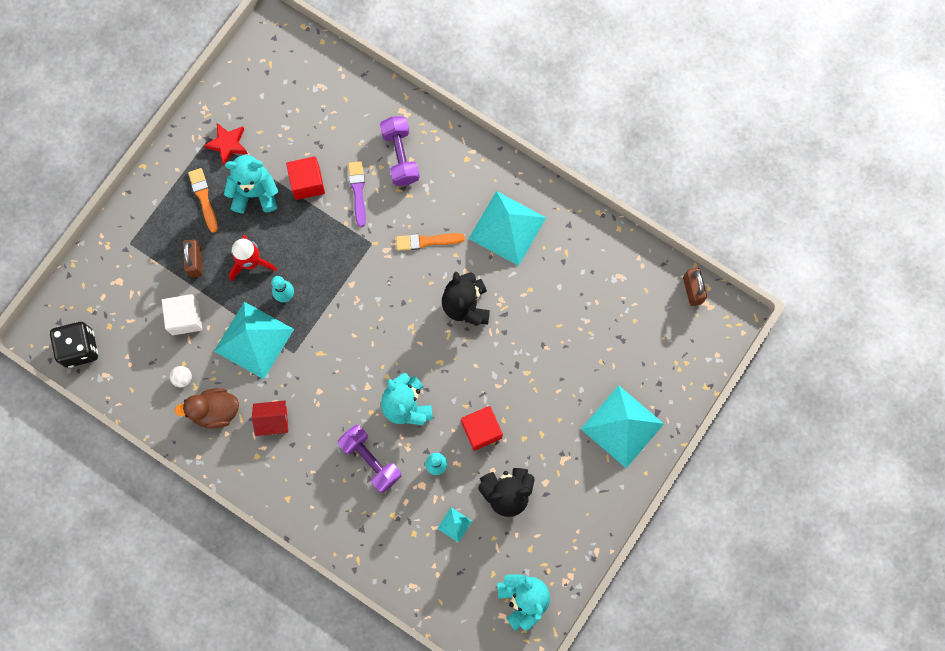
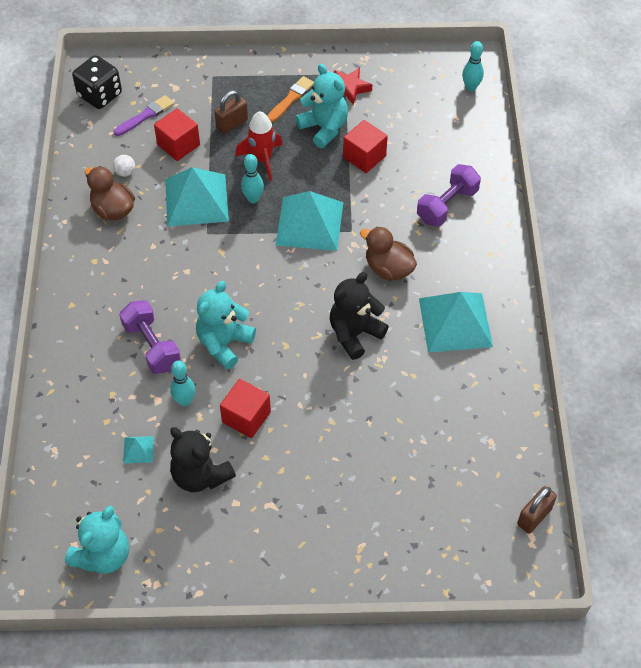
camera: 55 degrees right, 20 degrees down
white cube [162,294,202,335] -> red cube [154,108,200,161]
red house [252,401,288,436] -> none
purple dumbbell [338,425,402,493] -> purple dumbbell turned 45 degrees counterclockwise [119,300,181,374]
purple brush [348,161,366,227] -> purple brush moved to [114,95,174,136]
orange brush [396,233,465,251] -> brown duck [360,227,417,281]
turquoise pyramid [581,385,664,468] -> turquoise pyramid moved to [276,191,343,251]
none -> turquoise bowling pin [462,41,484,91]

